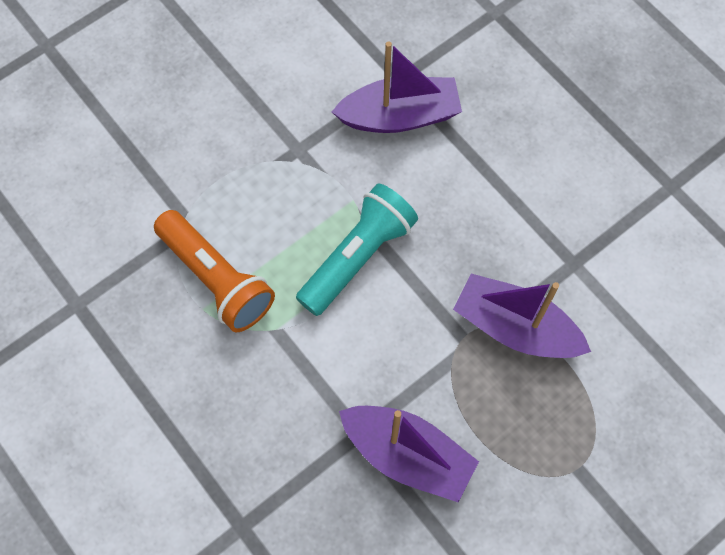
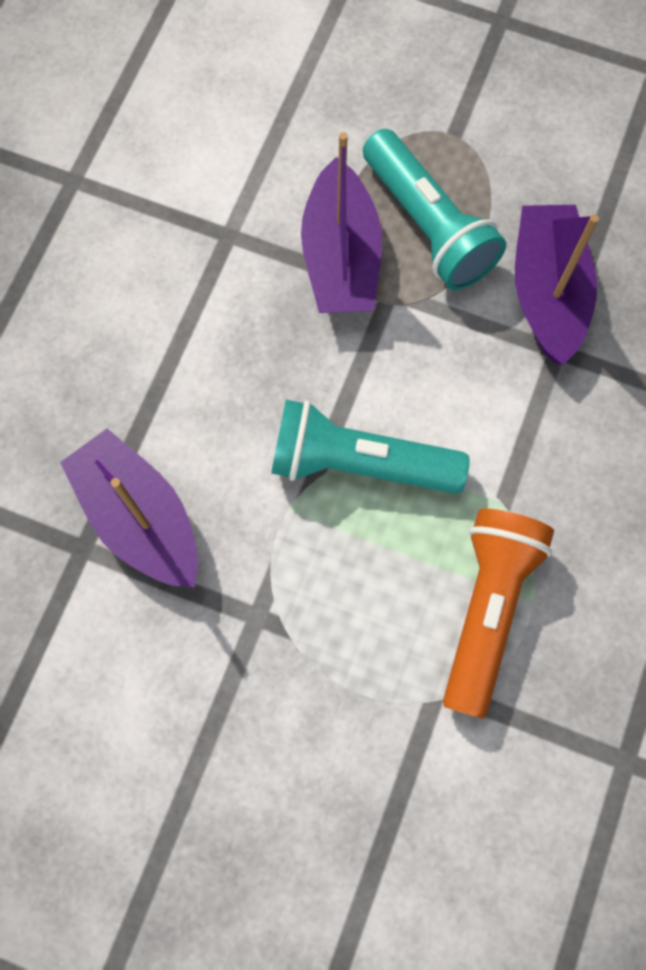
camera: 120 degrees left, 5 degrees up
none -> turquoise flashlight [363,129,506,290]

